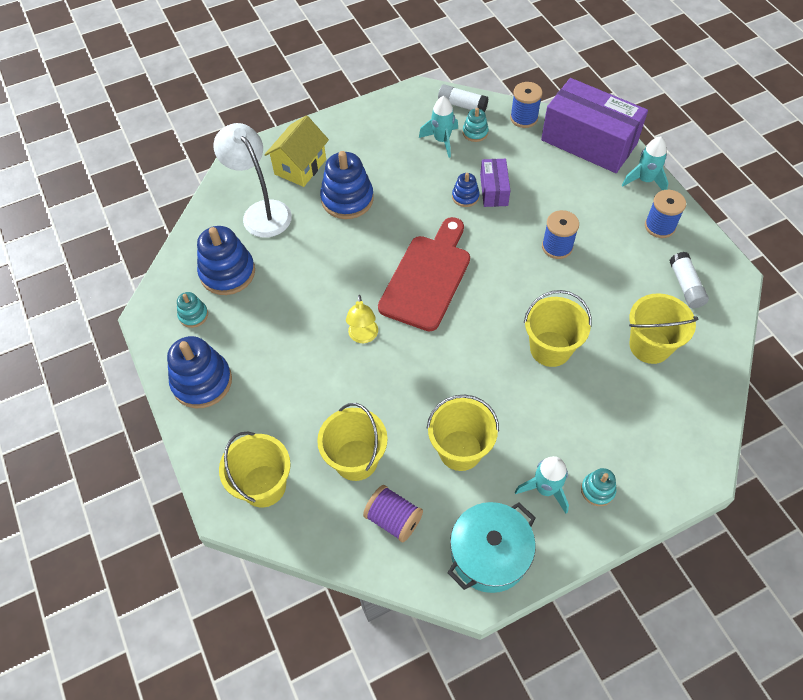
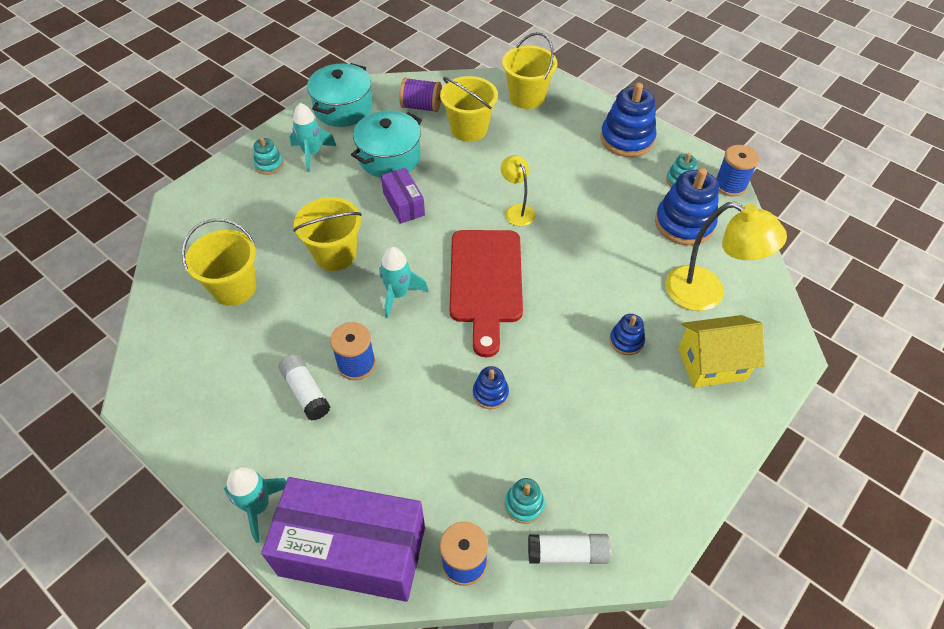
camera: 155 degrees right, 5 degrees down
white lamp [214,123,292,238] -> yellow lamp [665,202,787,311]
yellow house [264,115,329,187] -> yellow house turned 75 degrees clockwise [678,315,765,388]
blue stacking toy [320,151,374,219] -> blue stacking toy [610,314,645,355], size x0.52
turquoise rocket [419,96,458,158] -> turquoise rocket moved to [379,247,429,318]
yellow bucket [427,395,499,471] -> turquoise pot [351,110,422,178]
purple box [480,159,510,207] -> purple box moved to [381,168,425,224]
blue spool [645,190,686,238] -> blue spool moved to [715,145,759,197]
white glue stick [670,252,709,308] -> white glue stick moved to [278,354,330,421]

